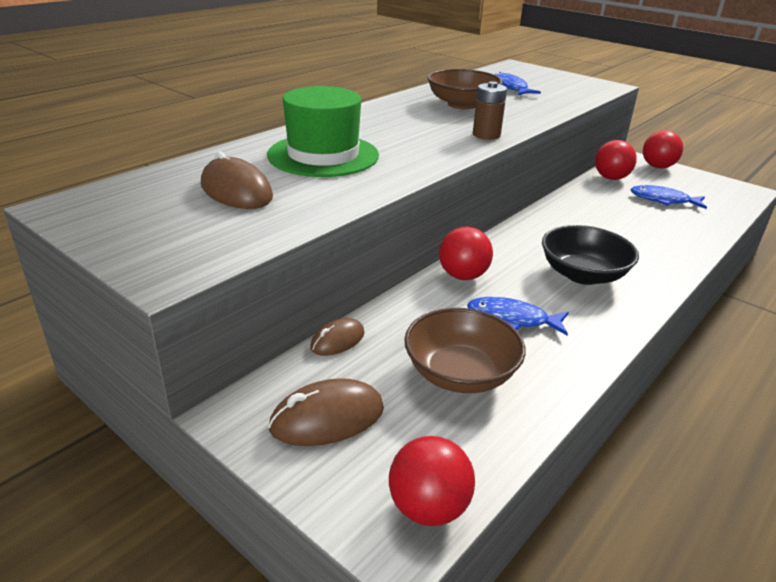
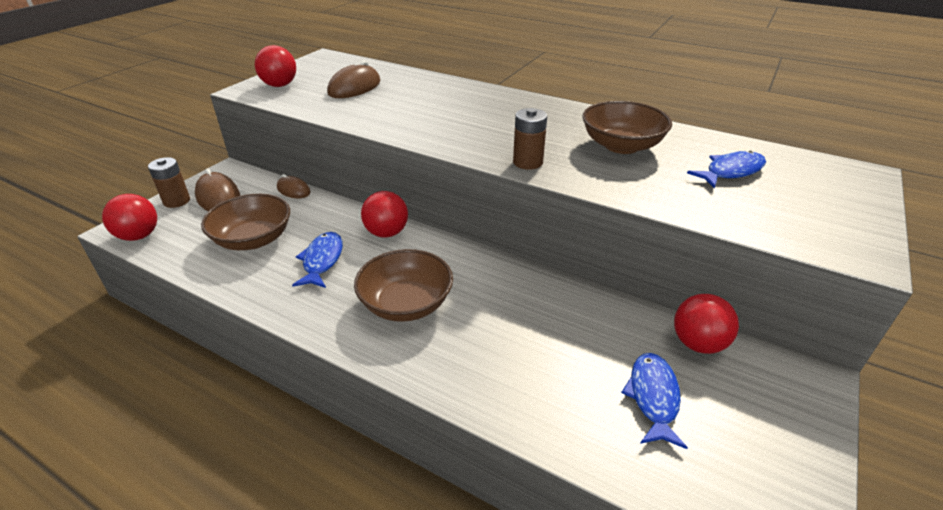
camera: 80 degrees right, 5 degrees up
green hat [267,86,379,177] -> none
black bowl [542,225,639,285] -> brown bowl [354,249,453,322]
red ball [643,130,683,169] -> red ball moved to [255,45,296,87]
none -> brown battery [148,157,190,208]

